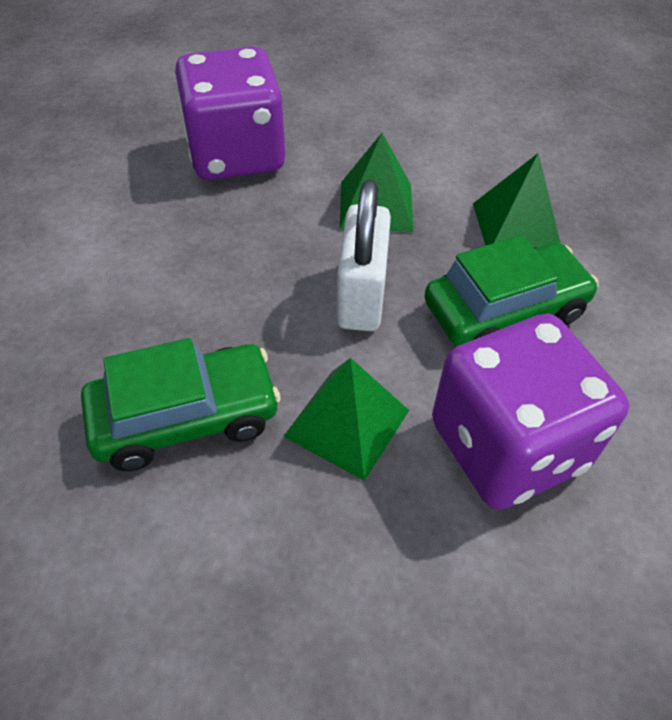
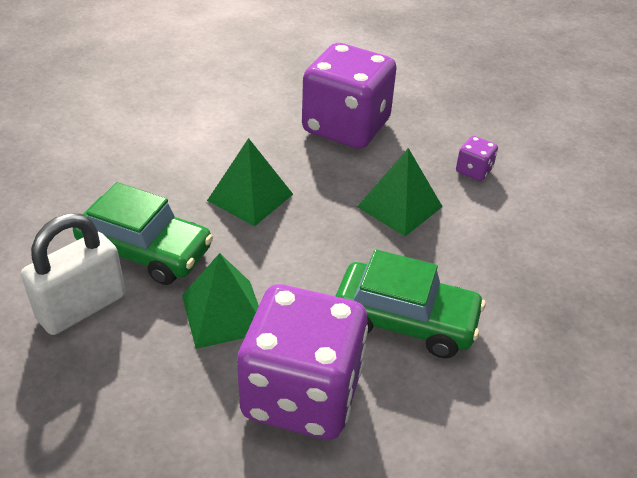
camera: 40 degrees right, 10 degrees down
white padlock [337,179,391,331] -> white padlock moved to [21,213,126,335]
green pyramid [473,153,560,248] -> green pyramid moved to [207,138,293,226]
none -> purple dice [456,136,498,181]

